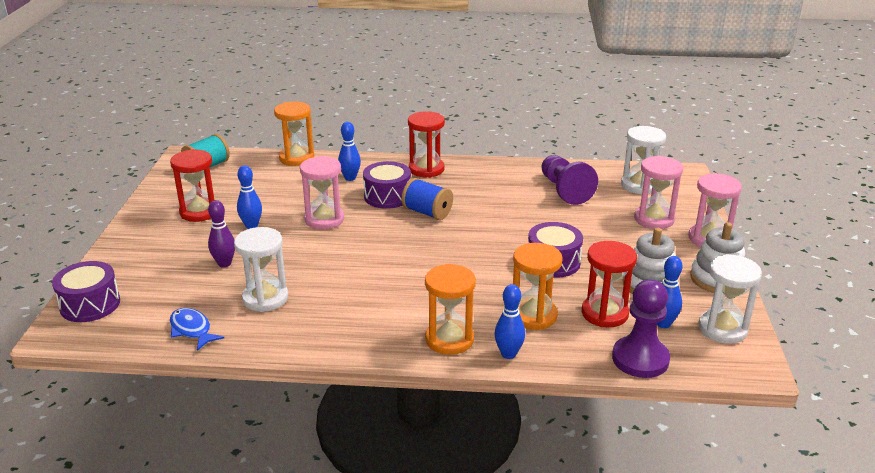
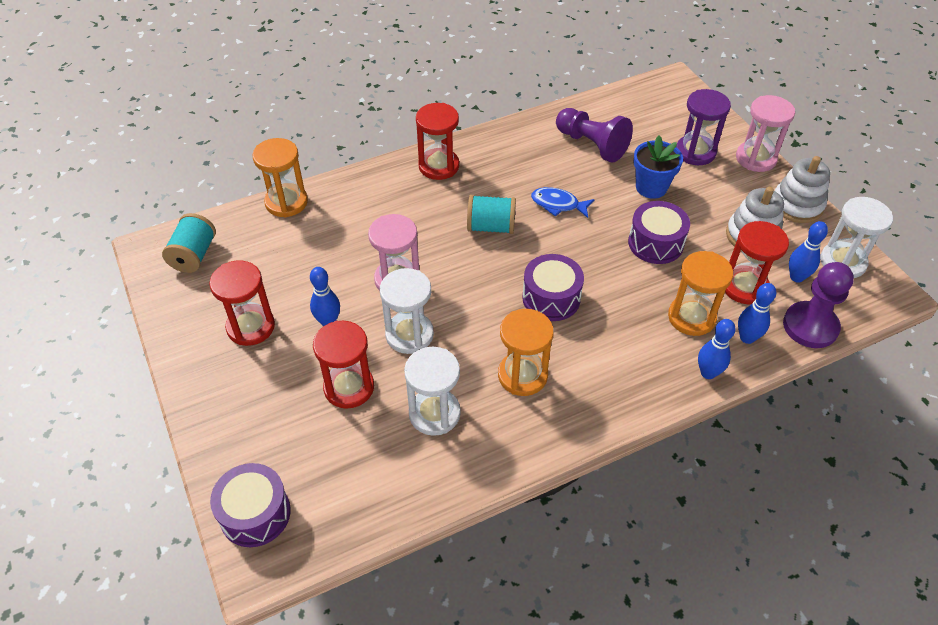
camera: 30 degrees left, 20 degrees up
blue fish [170,308,224,351] -> blue fish moved to [531,187,595,218]
purple bowling pin [208,200,235,268] -> red hourglass [313,321,374,409]
blue bowling pin [338,122,361,181] -> blue bowling pin moved to [738,283,776,344]
purple drum [363,161,411,209] -> purple drum moved to [522,254,584,321]
blue spool [402,178,453,220] -> turquoise spool [467,195,516,234]
orange hourglass [425,264,476,355] -> orange hourglass moved to [498,309,554,396]
white hourglass [621,126,666,194] -> white hourglass moved to [380,268,434,354]
pink hourglass [634,156,683,229] -> purple hourglass [676,89,731,165]
none -> blue flower pot [633,135,683,199]

